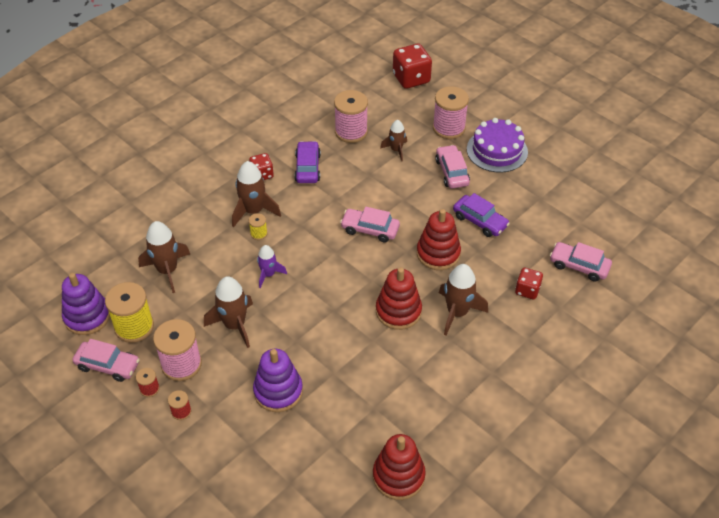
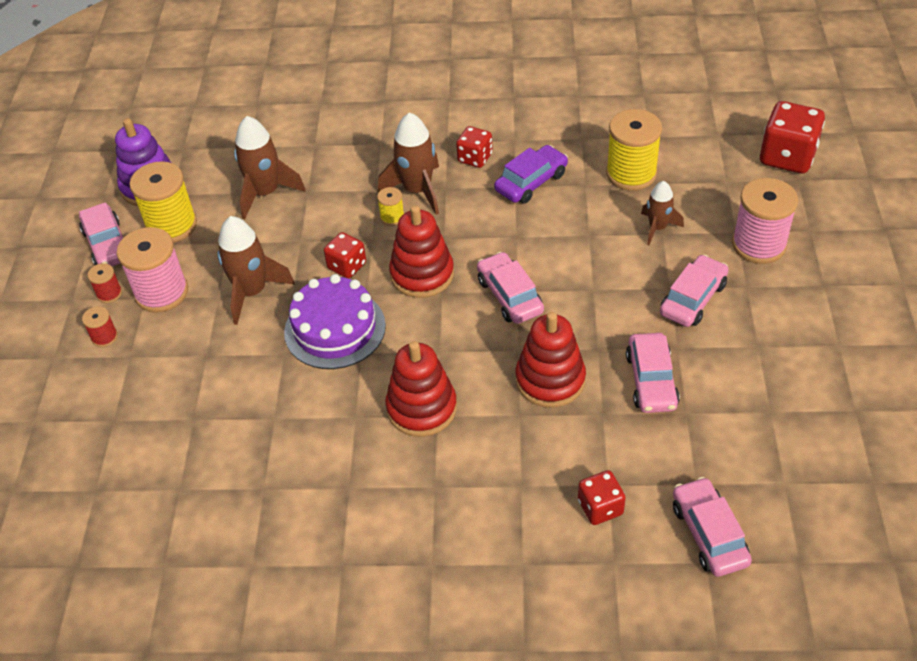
camera: 50 degrees right, 0 degrees up
purple stacking toy [253,349,303,412] -> none
purple rocket [257,245,287,288] -> red dice [324,232,366,278]
pink spool [334,90,368,143] -> yellow spool [606,109,662,191]
red stacking toy [373,434,426,500] -> red stacking toy moved to [389,205,454,298]
brown rocket [439,264,488,336] -> none
purple car [453,193,510,237] -> pink car [626,333,680,413]
purple cake [467,118,528,173] -> purple cake moved to [284,274,386,369]

